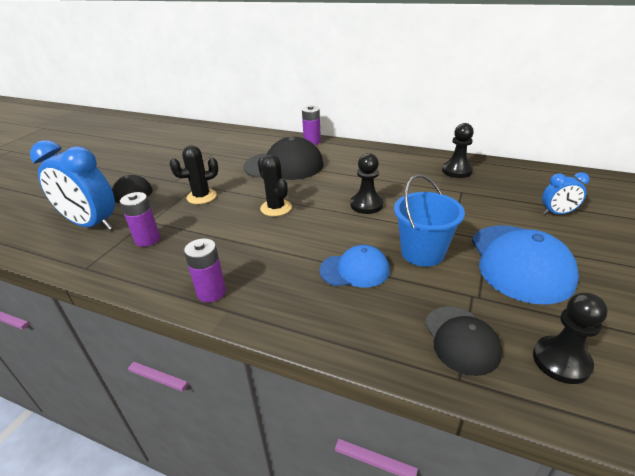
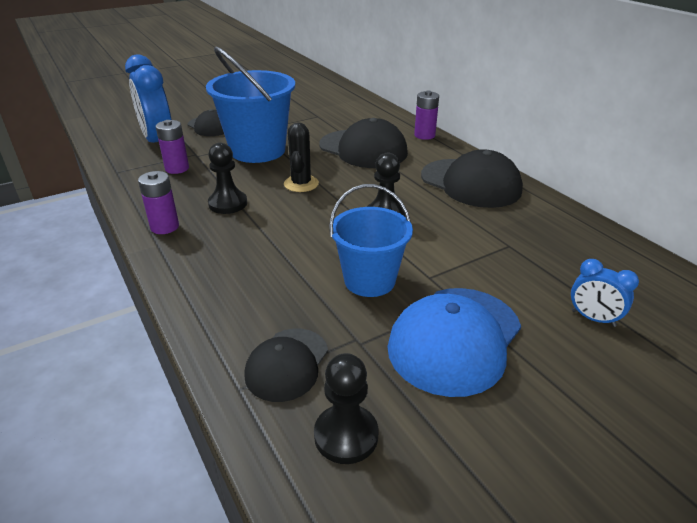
camera: 35 degrees right, 0 degrees up
black cactus [169,145,218,204] -> blue bucket [206,46,295,163]
blue cap [319,245,390,288] -> none
black pawn [442,123,474,178] -> black pawn moved to [208,143,247,214]
none -> black cap [421,149,523,208]

